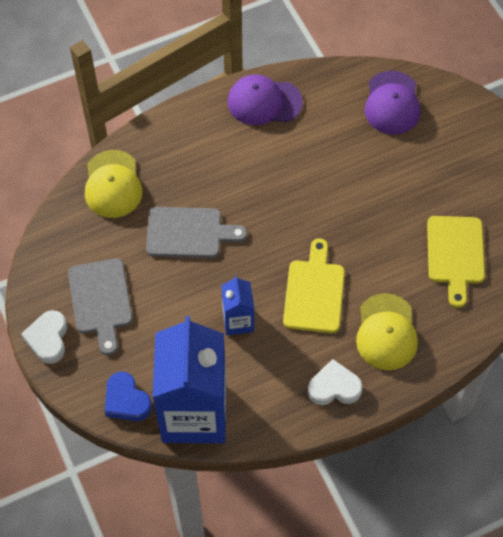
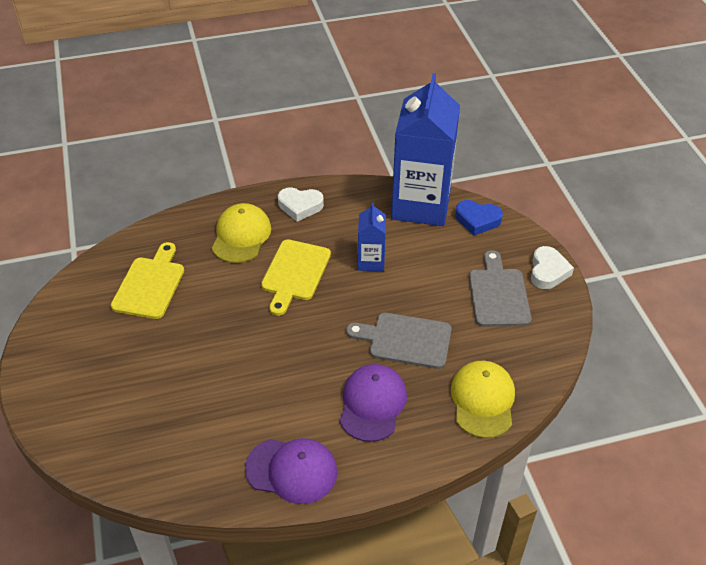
camera: 170 degrees left, 15 degrees down
blue heart [105,372,152,421] -> blue heart turned 135 degrees clockwise [455,200,503,235]
purple cap [365,71,420,135] -> purple cap moved to [340,364,407,442]

